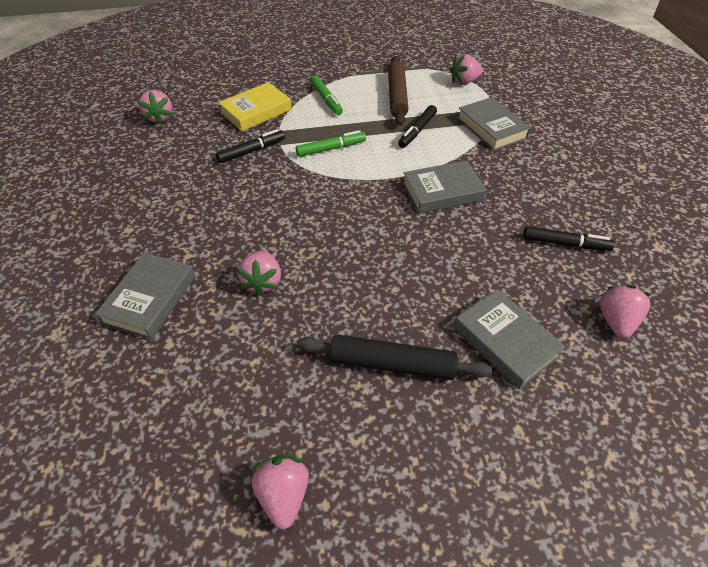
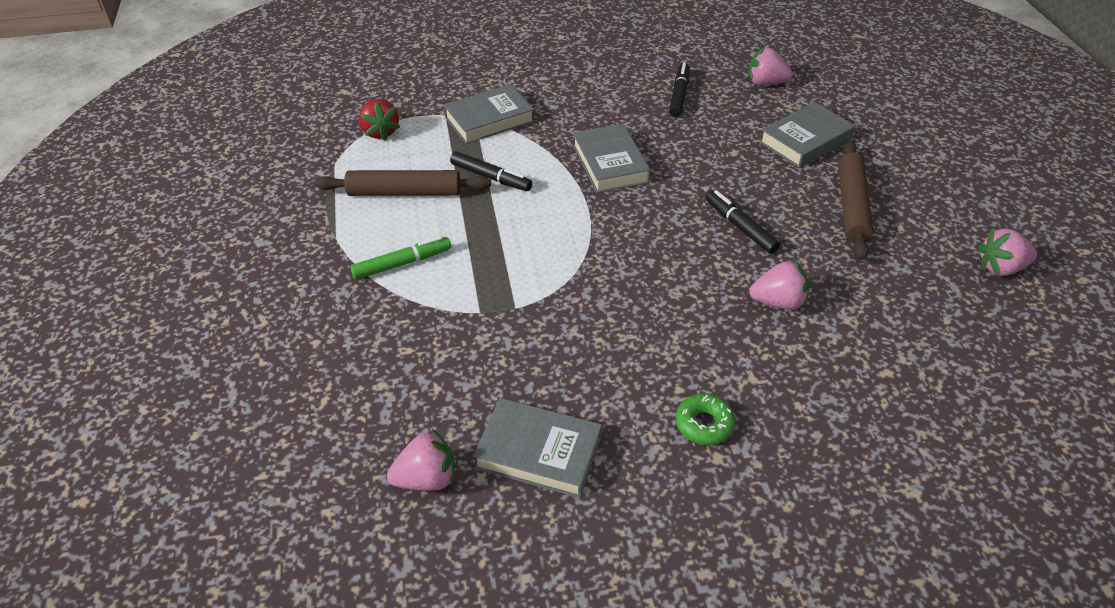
camera: 90 degrees left, 5 degrees down
grey book [95,252,196,340] -> grey book moved to [473,398,602,498]
black marker [216,129,285,163] -> black marker moved to [706,190,780,254]
yellow book [218,82,292,131] -> none
green marker [296,130,366,157] -> none
black rolling pin [297,334,493,380] -> brown rolling pin [838,141,874,260]
pink strawberry [450,54,483,85] -> red strawberry [359,99,400,141]
none -> green donut [676,394,735,445]

